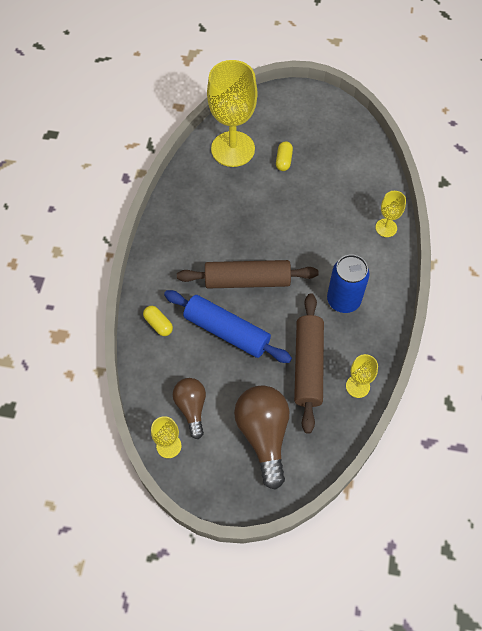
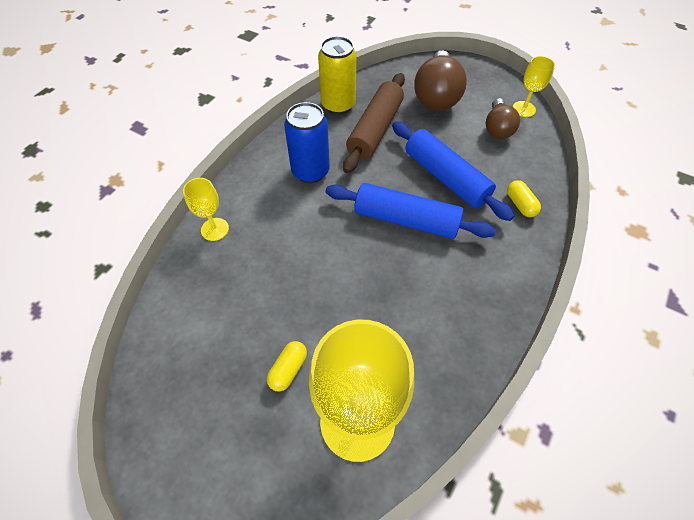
camera: 160 degrees left, 5 degrees down
brown rolling pin [177,260,319,289] -> blue rolling pin [325,183,496,239]
yellow goblet [346,354,378,398] -> yellow can [318,36,357,115]

